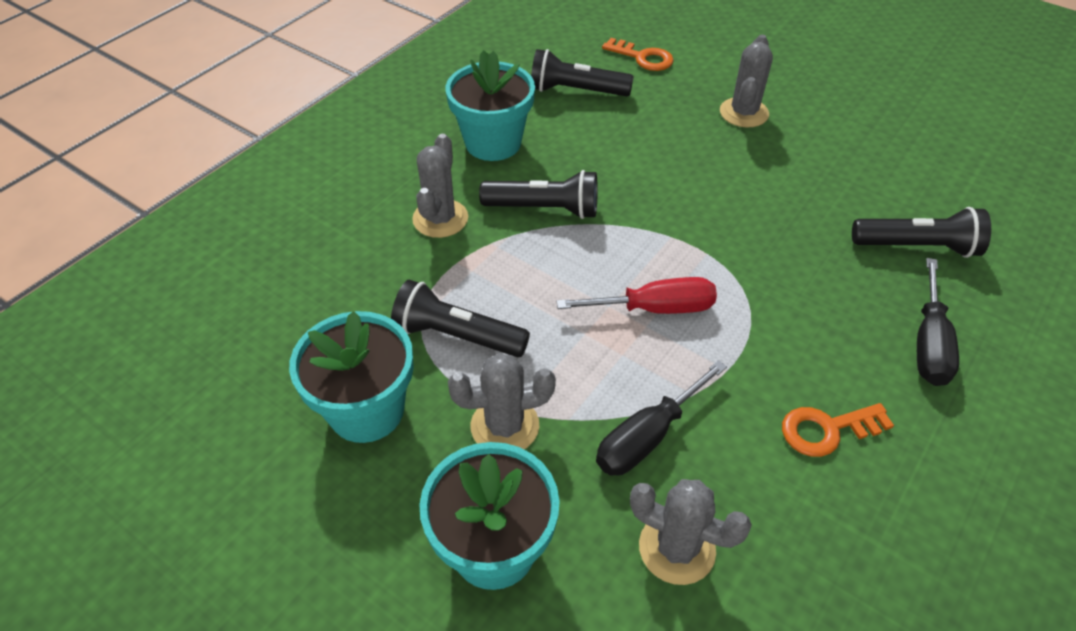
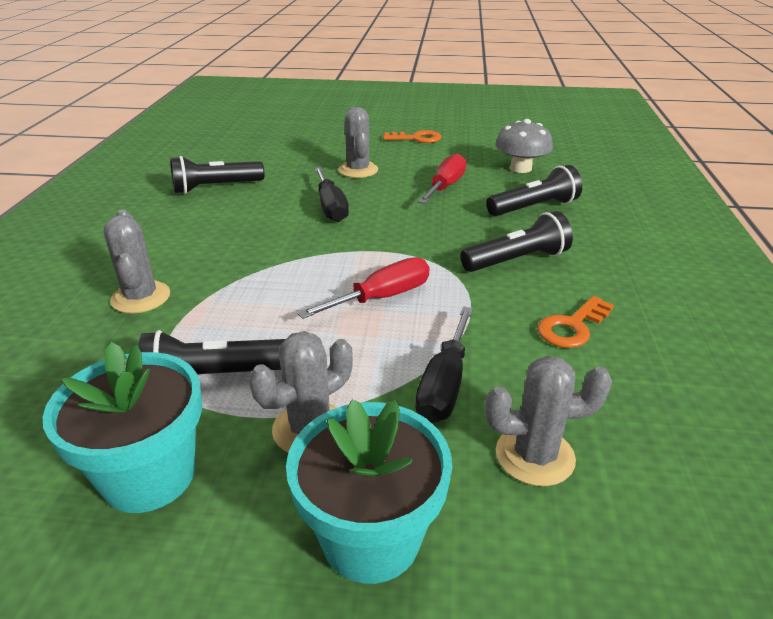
camera: 30 degrees left, 15 degrees down
turquoise flower pot [446,50,535,161] -> none
black flashlight [479,170,598,219] -> black flashlight moved to [461,211,573,272]
orange key [602,38,674,71] -> orange key moved to [383,130,442,143]
black screwdriver [917,258,959,386] -> black screwdriver moved to [314,167,349,222]
none -> red screwdriver [418,153,467,204]
none -> grey mushroom [495,119,553,173]

